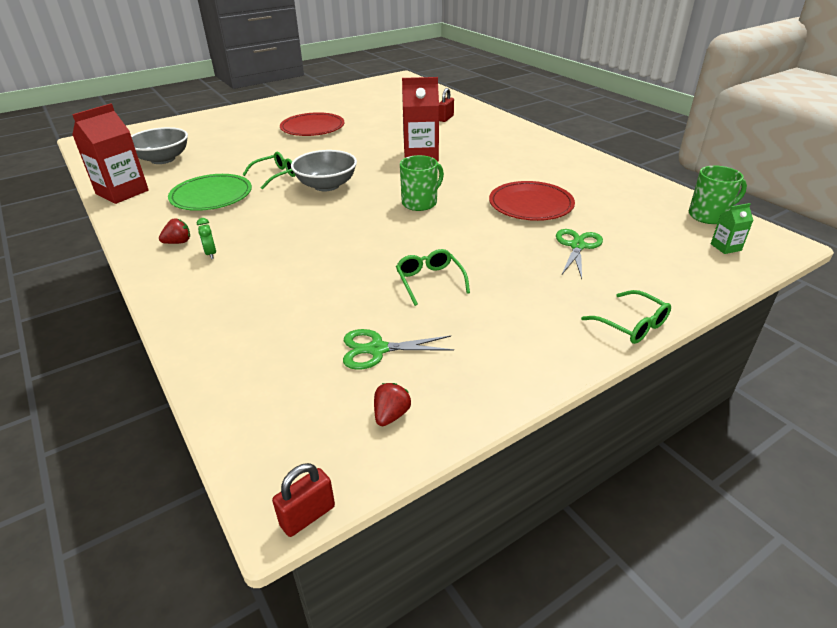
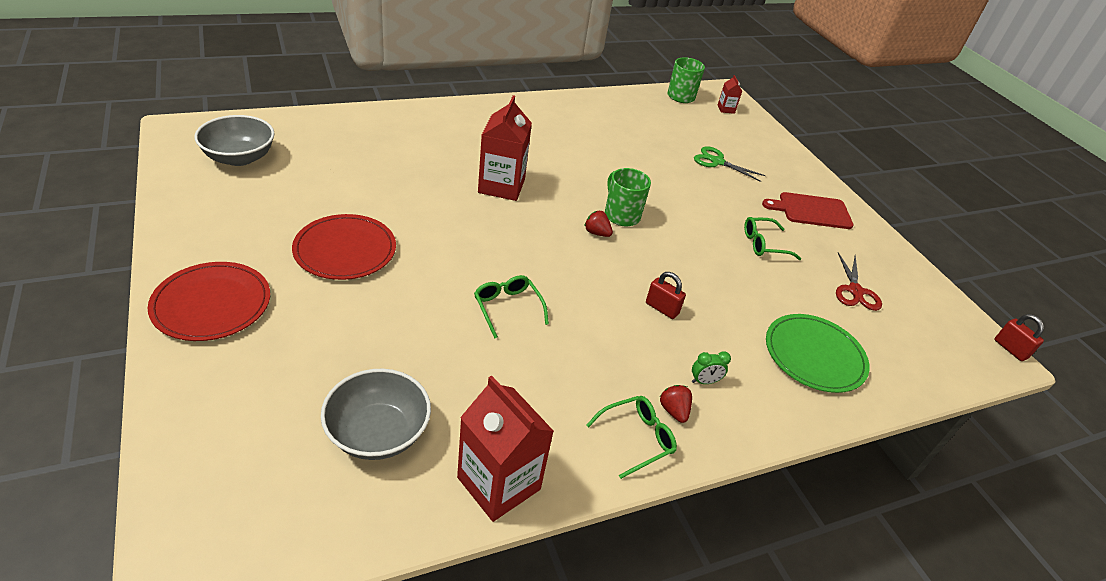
camera: 85 degrees left, 5 degrees up
green plate [168,174,252,211] -> green plate moved to [766,314,870,393]
grey bowl [291,150,357,191] -> grey bowl moved to [194,115,275,166]
green scissors [343,329,454,370] -> red scissors [836,252,882,311]
red strawberry [374,383,411,426] -> red strawberry moved to [584,211,613,237]
red padlock [439,88,454,122] -> red padlock moved to [646,272,686,319]
red plate [489,181,575,221] -> red plate moved to [147,262,270,341]
green glasses [581,290,671,344] -> green glasses moved to [587,396,677,479]
green carton [711,203,753,254] -> red carton [718,75,742,114]
none -> red cutting board [762,192,854,229]

